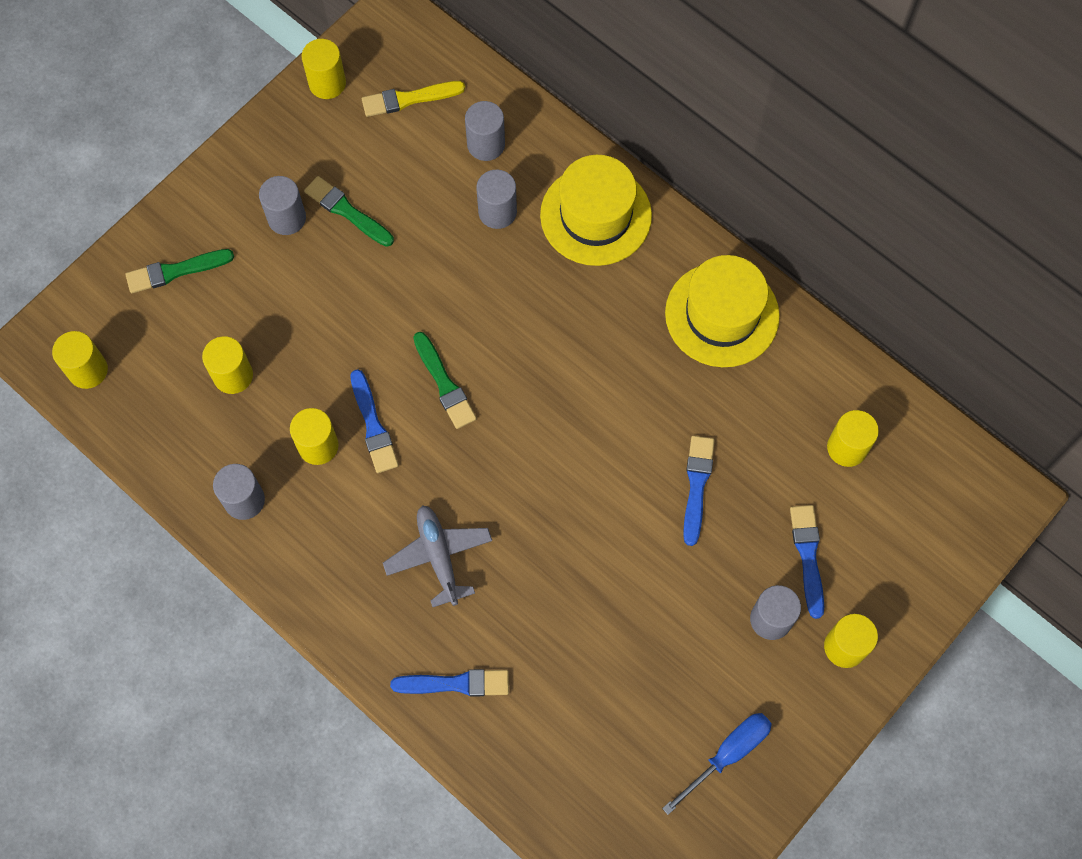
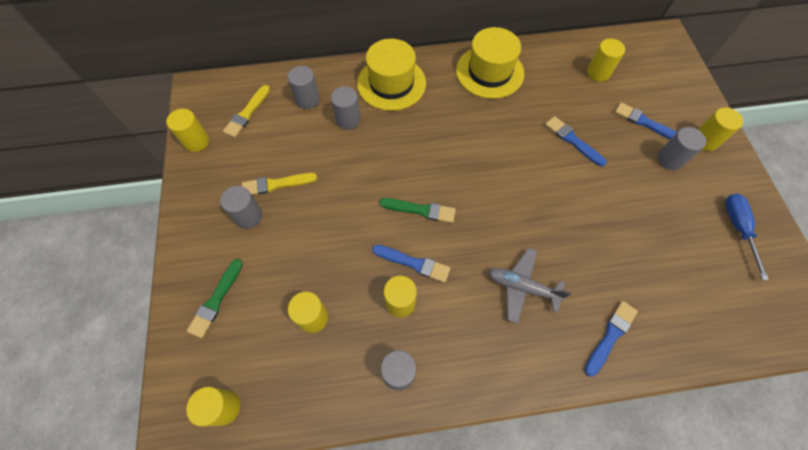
camera: 50 degrees left, 5 degrees down
green brush [304,176,394,247] -> yellow brush [242,173,317,195]

